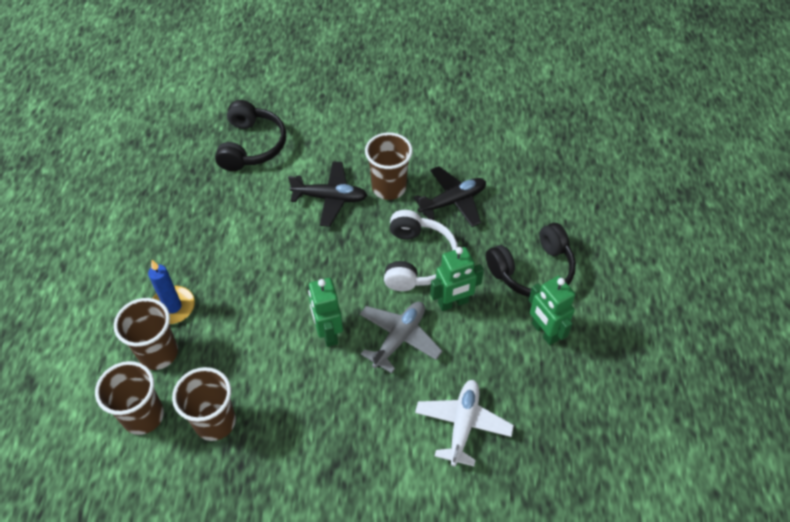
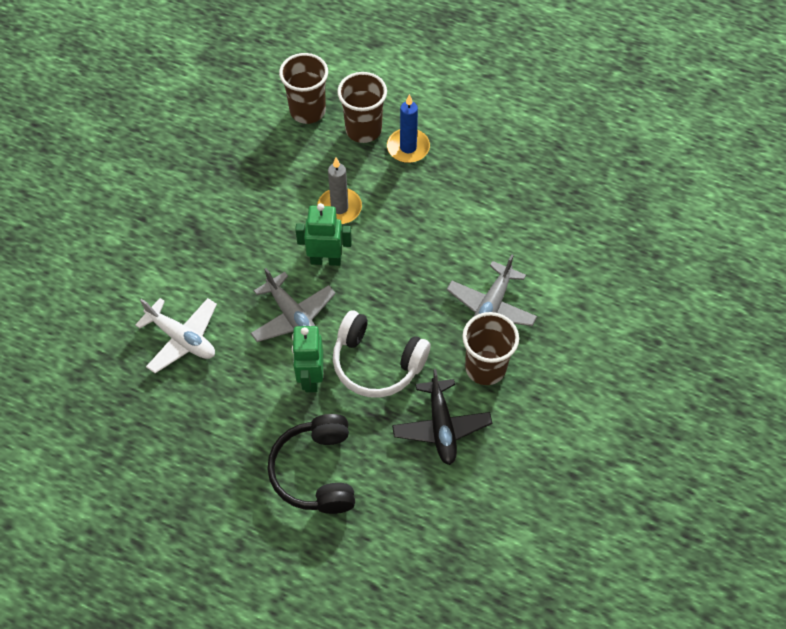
camera: 110 degrees right, 5 degrees up
brown cup [172,367,236,441] -> none
black headphones [215,100,286,171] -> none
black plane [288,161,367,227] -> grey plane [447,254,537,326]
green robot [529,276,575,345] -> none
none -> grey candle [317,158,362,224]

